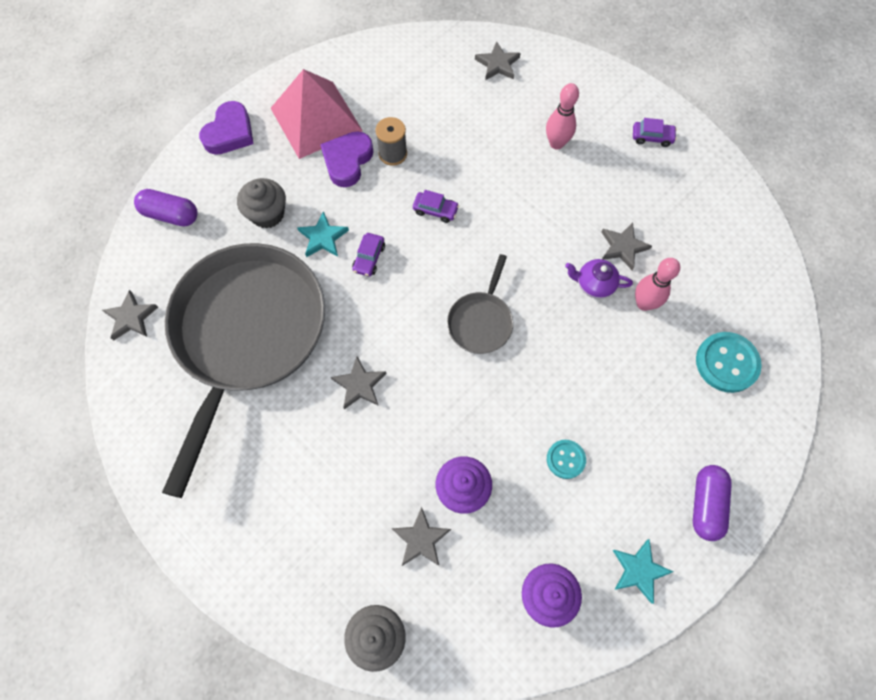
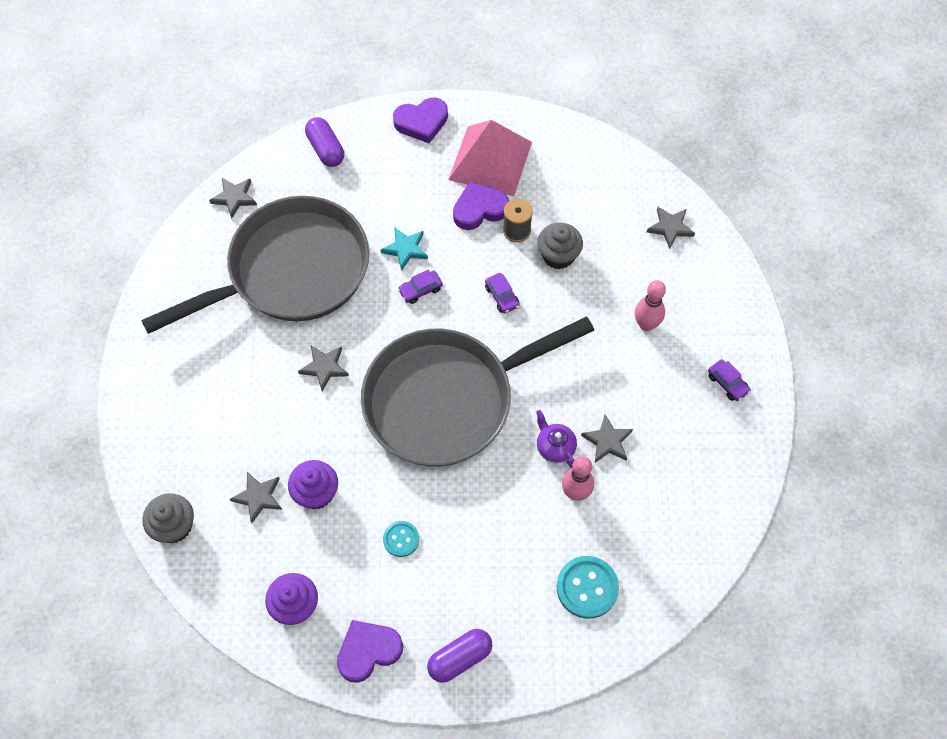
camera: 45 degrees right, 5 degrees down
grey cupcake [237,178,286,229] -> grey cupcake moved to [537,223,583,269]
grey pan [447,254,513,354] -> grey pan [361,316,594,467], size x2.36
turquoise star [613,539,673,604] -> purple heart [337,620,403,683]

